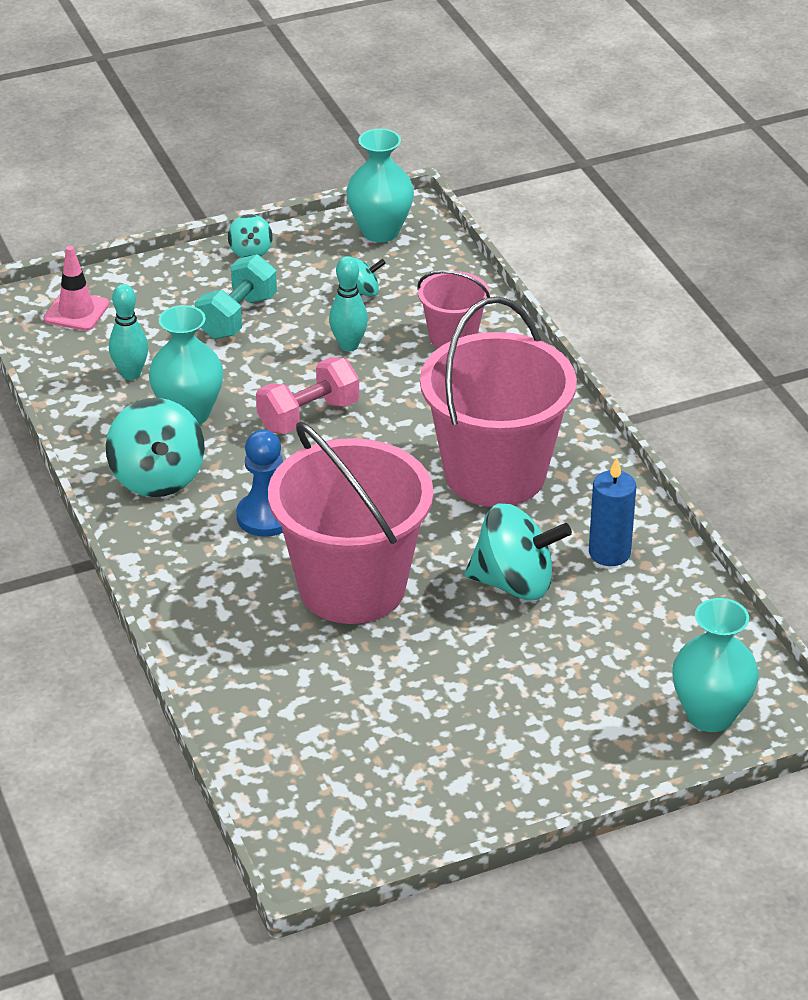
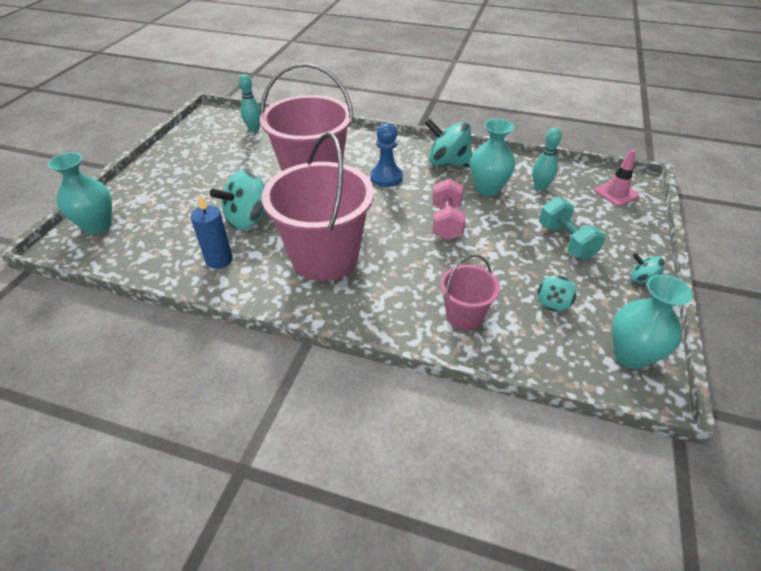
camera: 130 degrees right, 5 degrees up
turquoise bowling pin [329,256,368,351] -> turquoise bowling pin moved to [239,74,261,132]

